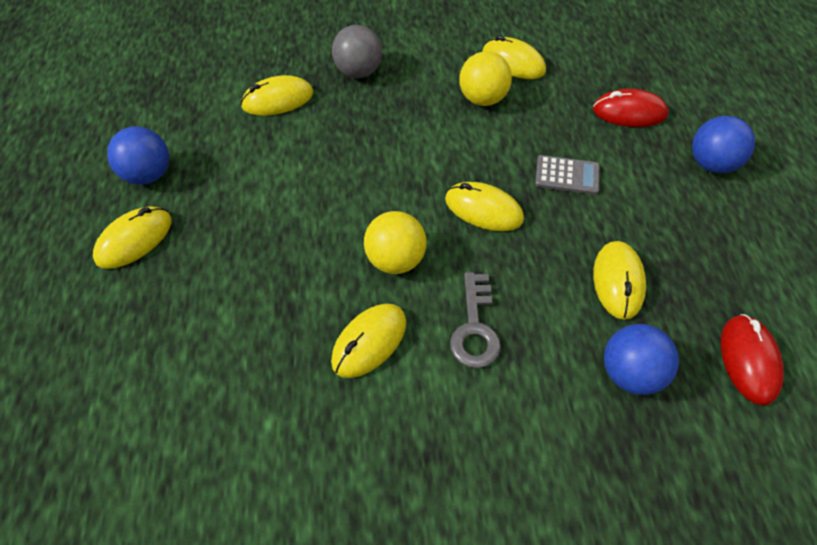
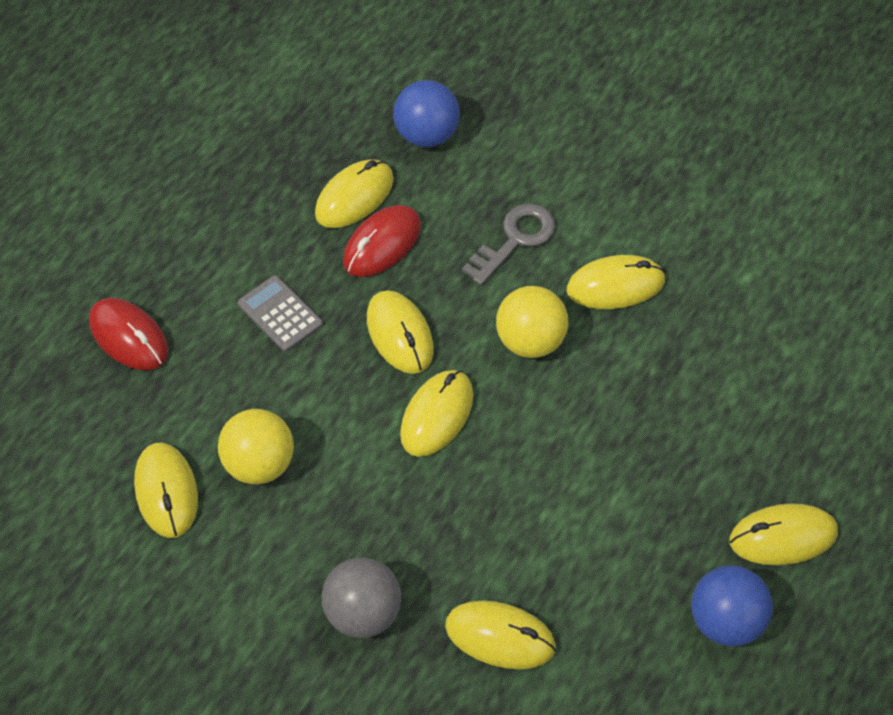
camera: 140 degrees left, 0 degrees up
blue ball [692,116,755,173] -> none
red mouse [721,314,784,406] -> red mouse moved to [343,205,421,277]
none -> yellow mouse [400,370,473,457]

